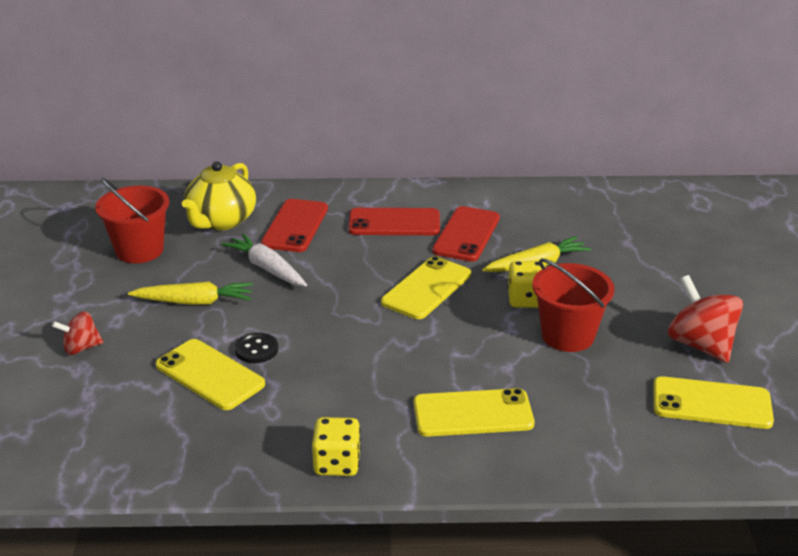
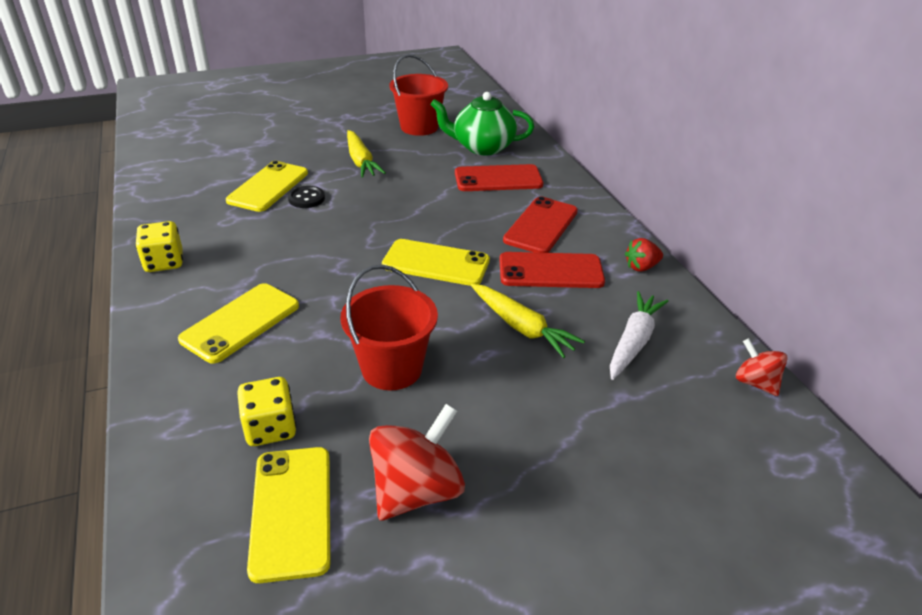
camera: 70 degrees right, 5 degrees up
red spinning top [52,311,104,355] -> red spinning top moved to [736,338,788,396]
yellow teapot [182,161,256,230] -> green teapot [431,92,534,155]
white carrot [222,234,307,287] -> white carrot moved to [610,291,669,380]
red phone [348,208,440,235] -> red phone turned 45 degrees clockwise [503,197,578,253]
yellow phone [414,388,534,437] -> yellow phone turned 60 degrees clockwise [178,283,299,364]
yellow dice [507,261,546,308] -> yellow dice moved to [237,377,296,446]
none -> red strawberry [625,238,663,272]

